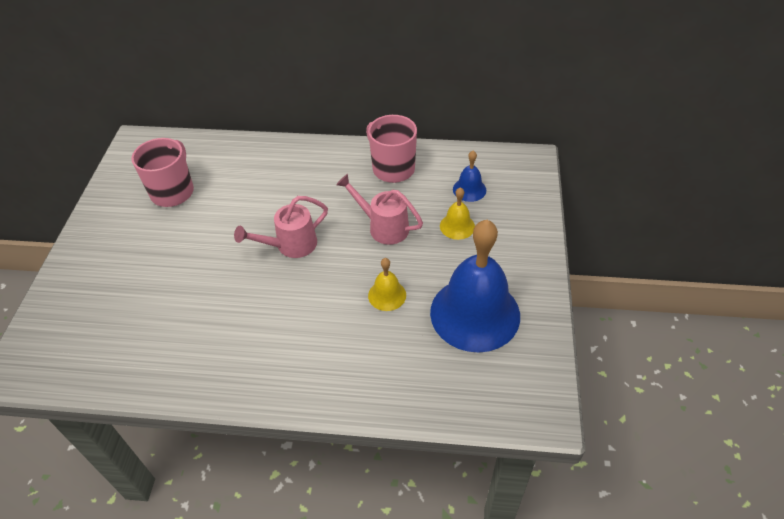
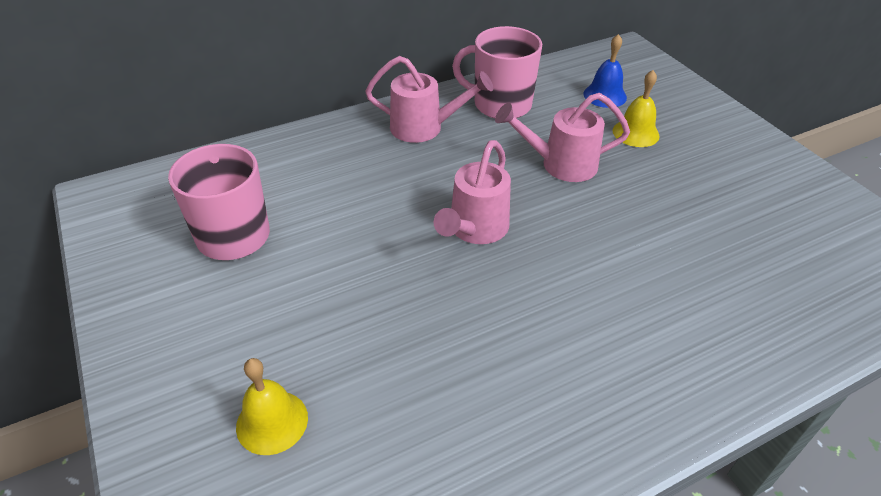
camera: 35 degrees left, 5 degrees down
yellow bell [368,258,406,311] -> yellow bell moved to [236,358,308,455]
blue bell [430,220,520,352] -> none
none -> pink watering can [365,56,493,143]

